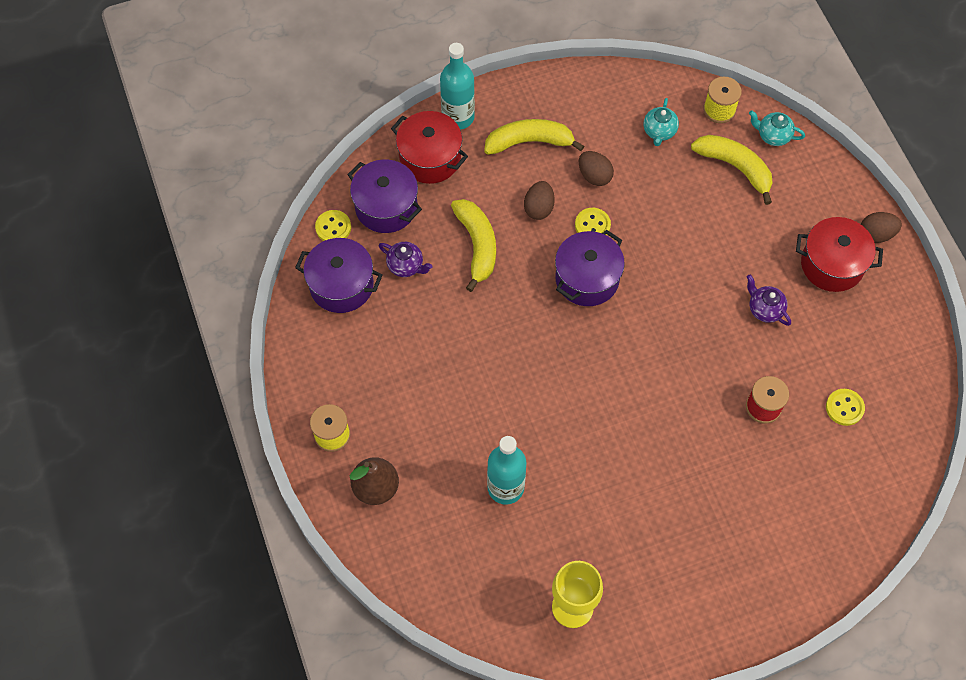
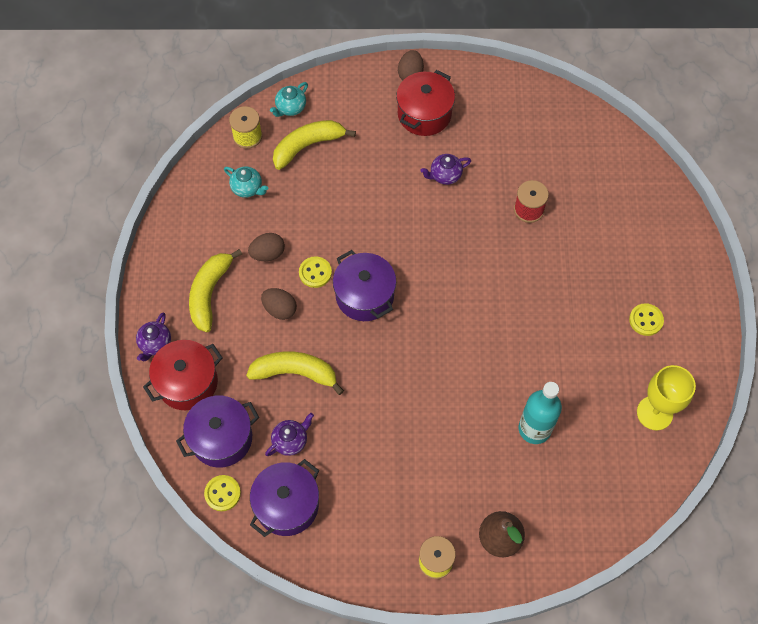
camera: 70 degrees left, 0 degrees up
turquoise bottle [440,43,475,130] -> purple teapot [136,313,171,361]
yellow button [826,389,865,426] -> yellow button moved to [629,303,664,336]

